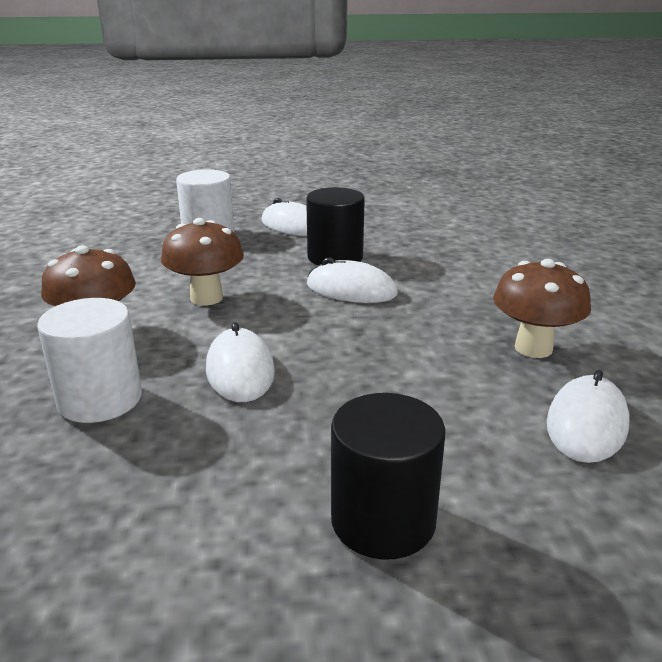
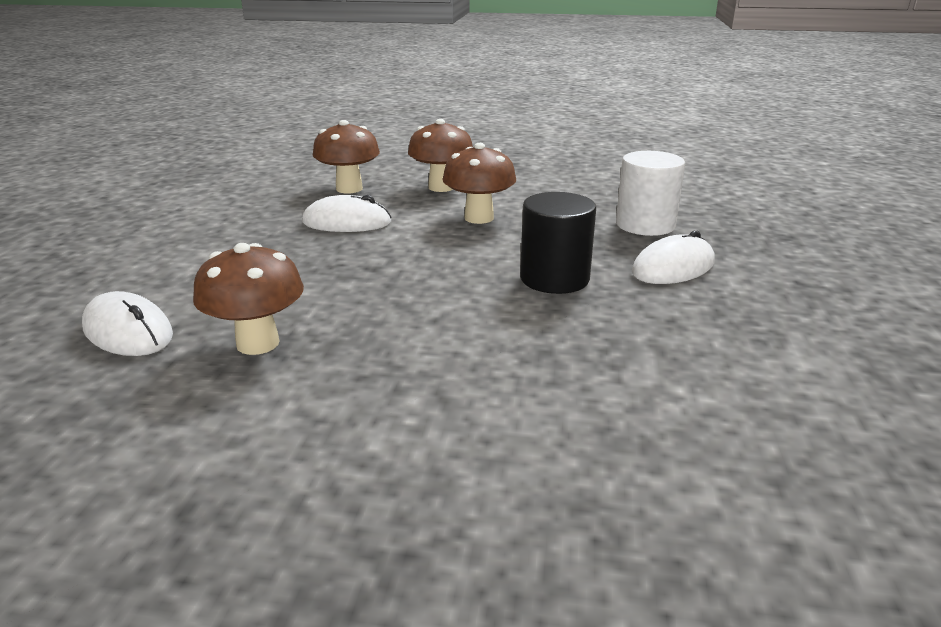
camera: 105 degrees right, 0 degrees up
white cylinder [37,298,142,423] -> brown mushroom [313,120,380,193]
white mouse [307,258,398,303] -> none
black cylinder [331,393,446,560] -> none

